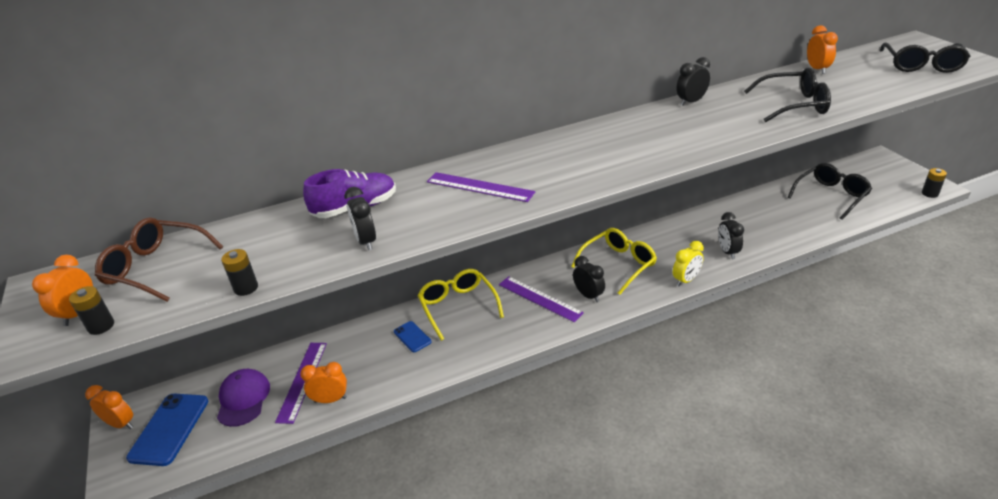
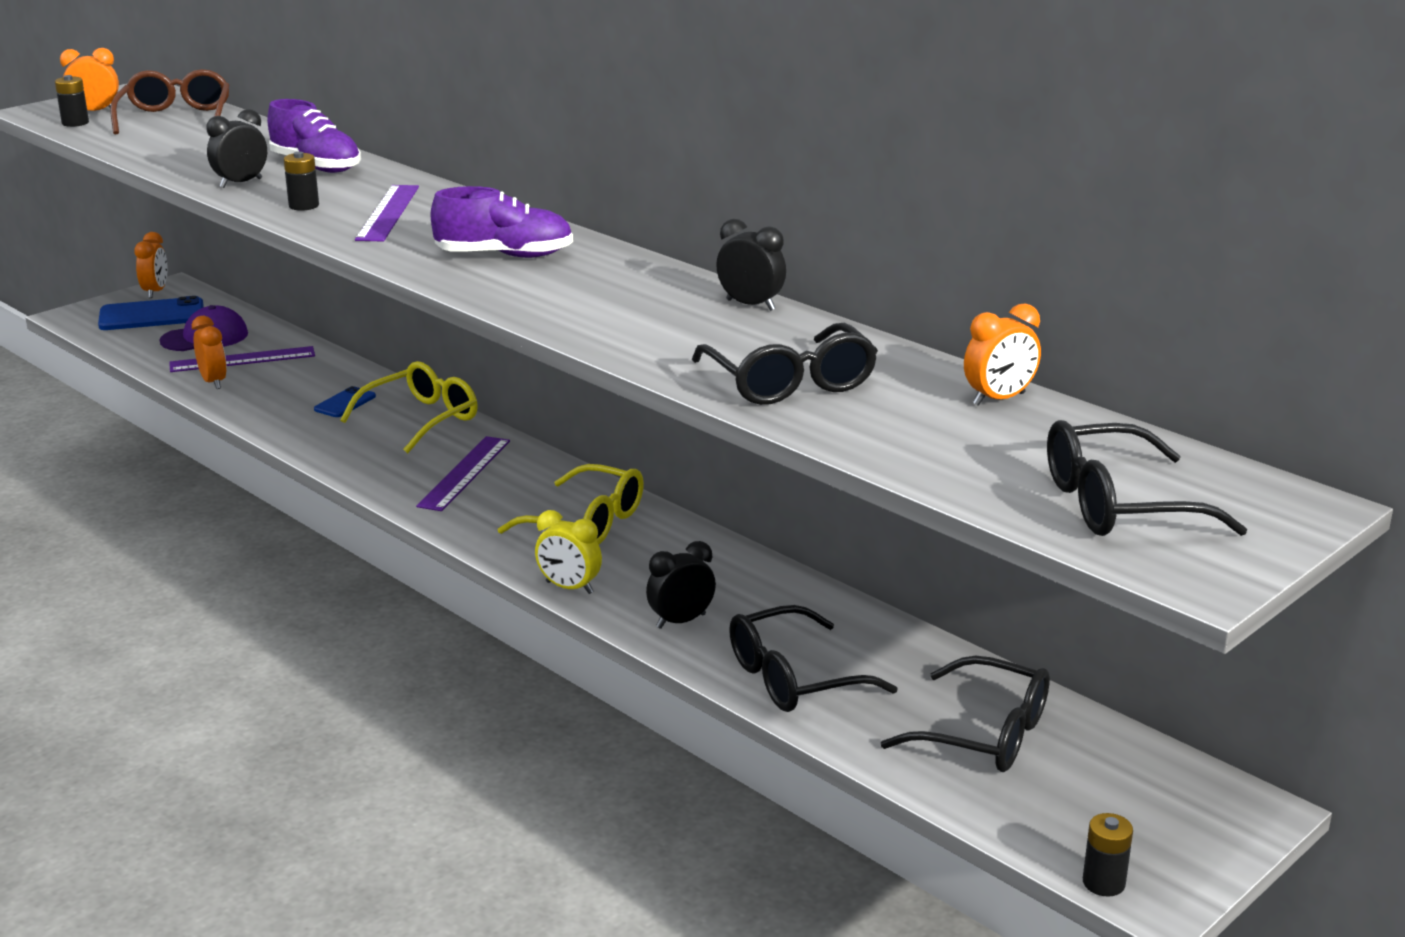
camera: 65 degrees right, 10 degrees down
black battery [221,249,258,296] -> black battery moved to [284,152,319,211]
black clock [573,256,605,302] -> none
none -> purple shoe [430,186,573,258]
none -> black glasses [729,605,898,712]

